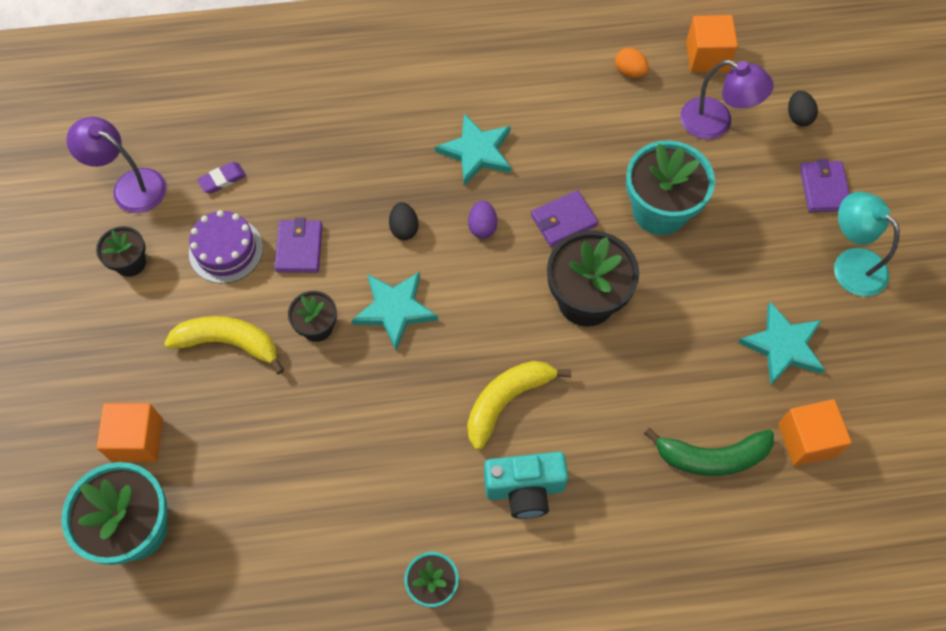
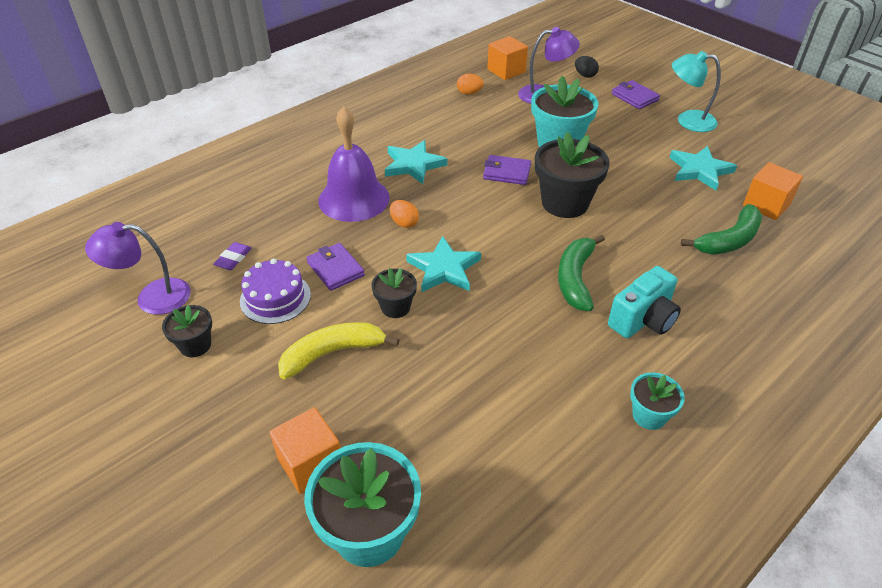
camera: 35 degrees left, 20 degrees down
black egg [389,202,419,240] -> orange egg [390,200,419,228]
yellow banana [467,361,571,450] -> green banana [558,235,605,311]
purple egg [468,200,497,239] -> none
purple wallet [531,190,598,247] -> purple wallet turned 75 degrees clockwise [483,155,531,185]
none -> purple bell [318,106,390,222]

